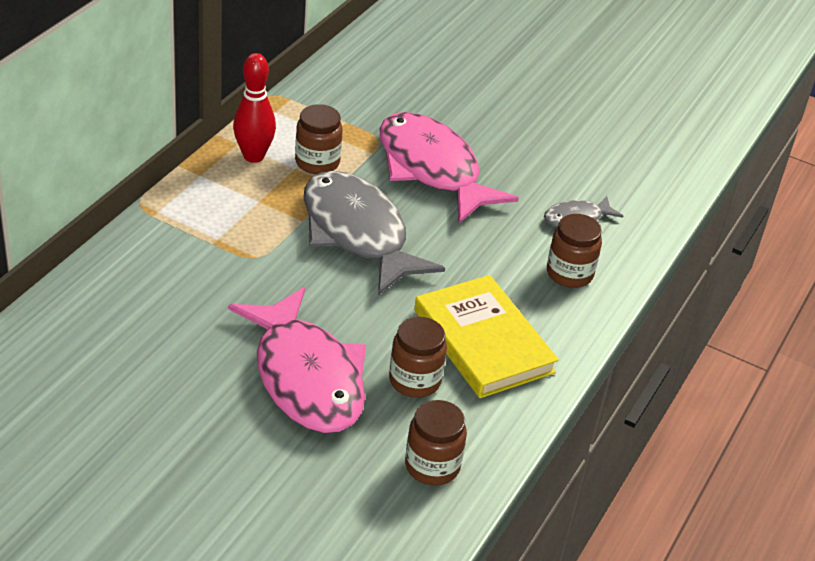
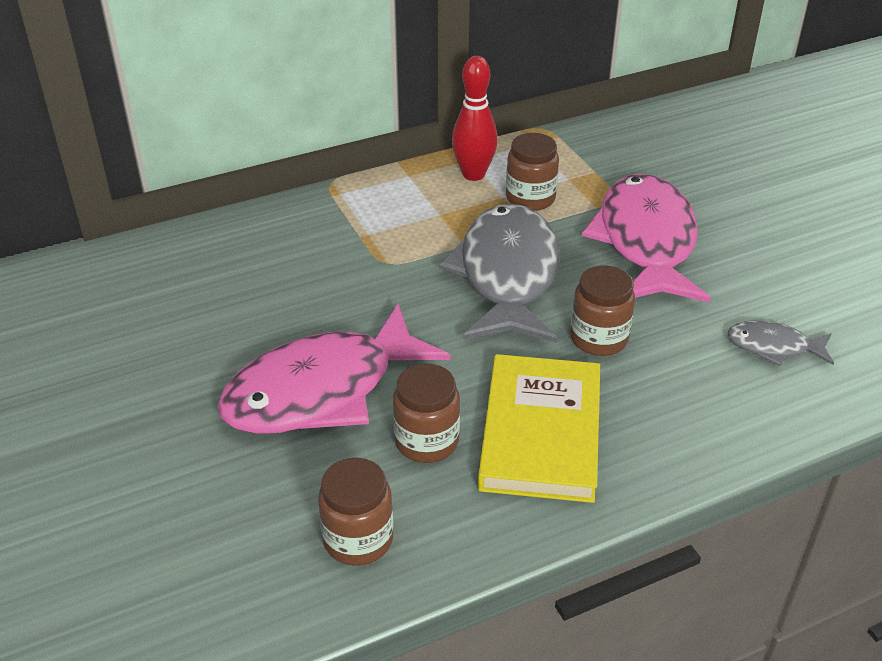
camera: 40 degrees right, 0 degrees up
pink fish [228,287,366,433] -> pink fish turned 45 degrees clockwise [218,303,450,434]
brown jar [547,214,602,288] -> brown jar moved to [570,266,635,356]

